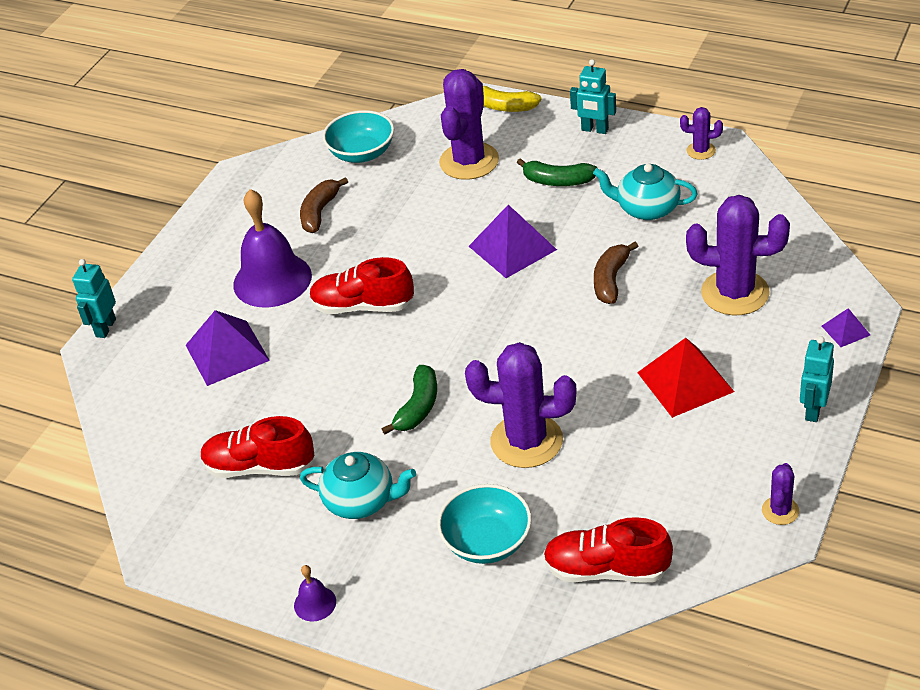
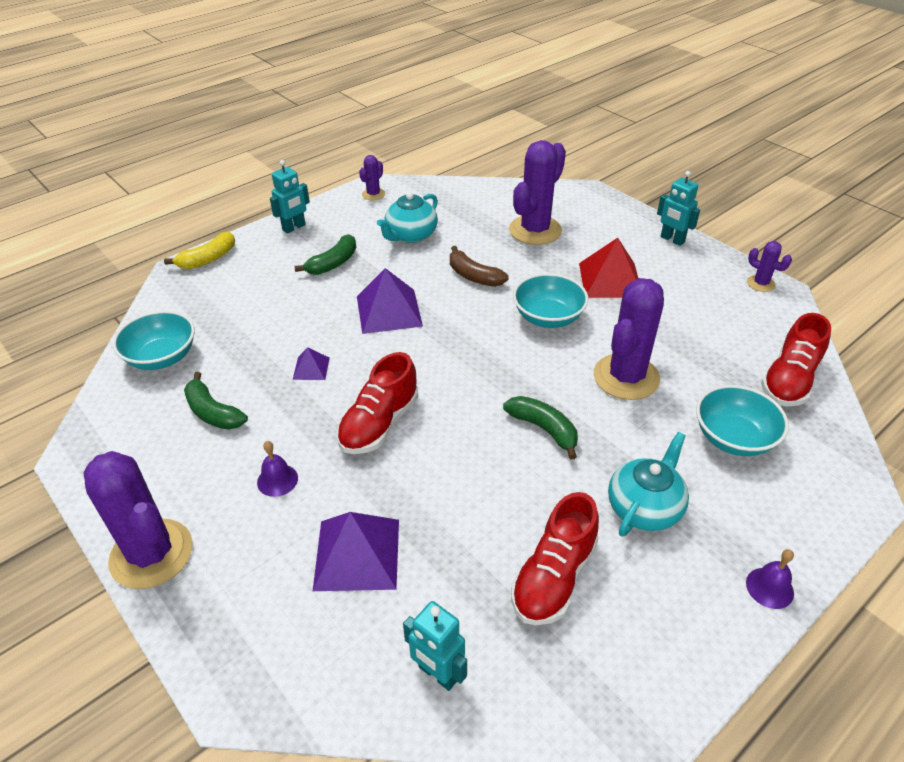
camera: 70 degrees left, 0 degrees up
turquoise robot [72,259,116,338] -> turquoise robot moved to [403,601,467,691]
purple bell [233,189,312,307] -> purple bell [257,441,298,497], size x0.44
brown banana [300,177,348,233] -> green banana [184,372,248,430]
purple cactus [439,69,499,180] -> purple cactus moved to [83,451,193,589]
purple pyramid [822,308,870,347] -> purple pyramid moved to [293,347,330,380]
none -> turquoise bowl [513,273,588,328]

